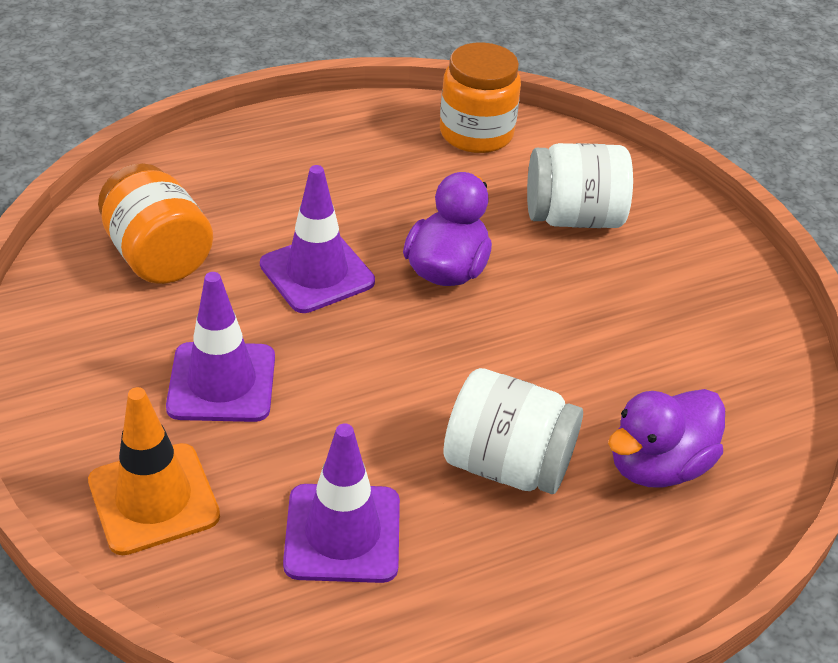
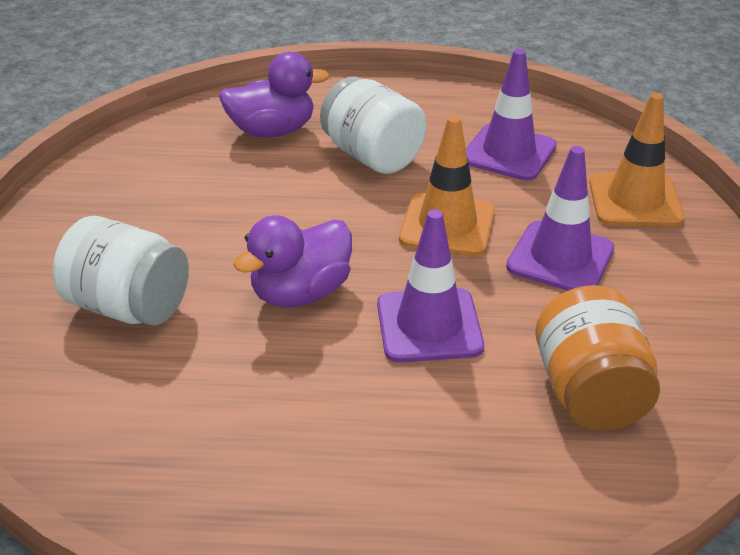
camera: 150 degrees left, 5 degrees down
orange jar [440,42,521,153] -> none
none -> orange traffic cone [399,115,495,256]

